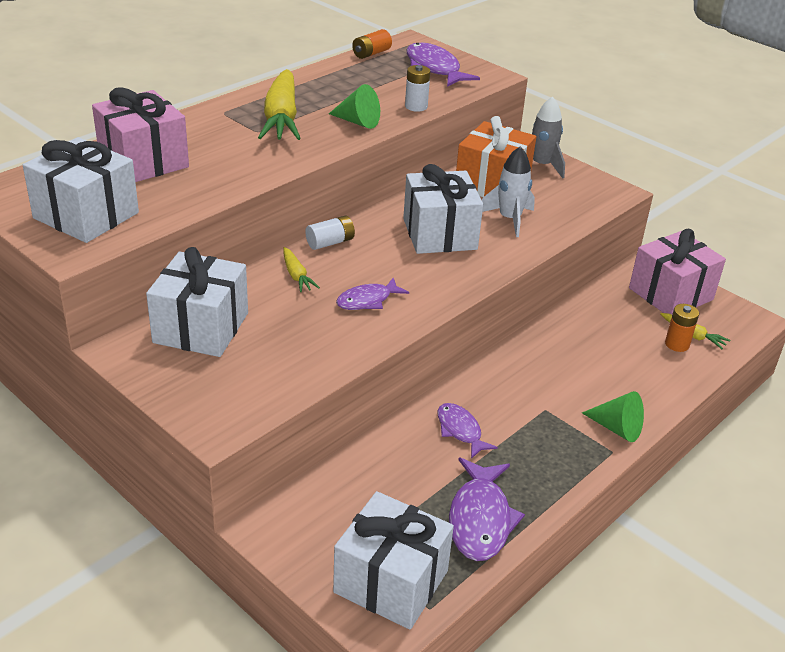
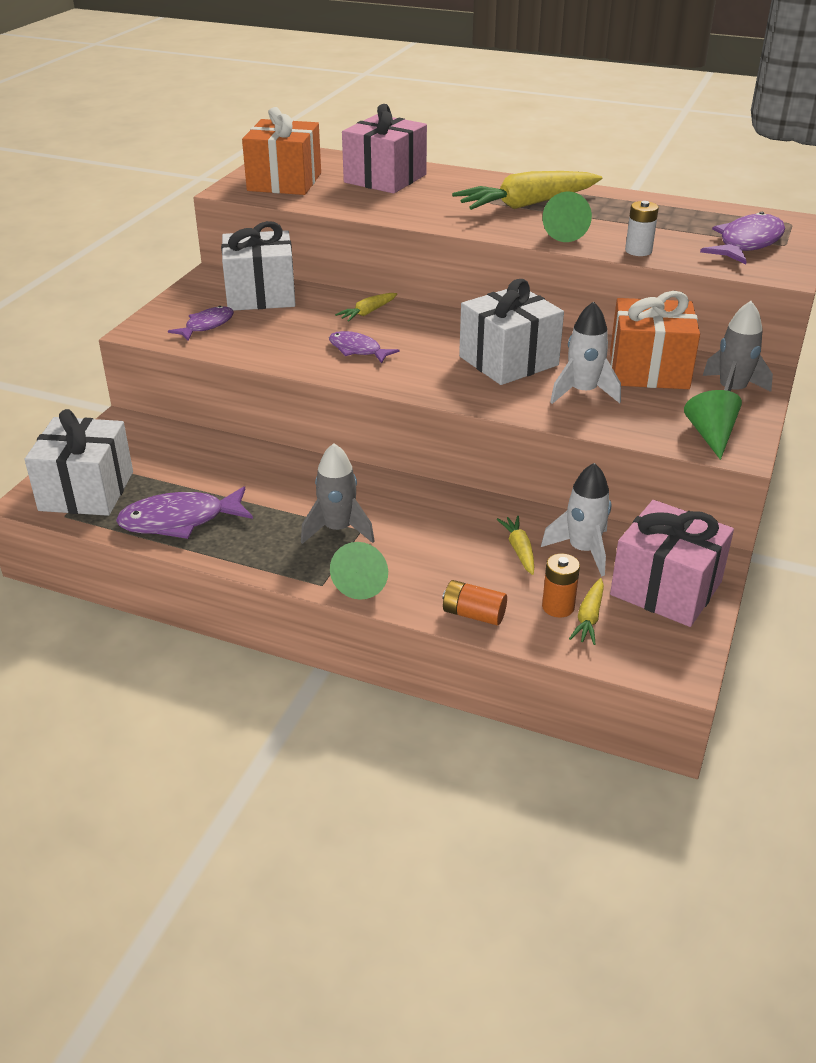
camera: 70 degrees right, 0 degrees up
white gift [23,137,139,243] -> orange gift [242,107,321,195]
white battery [305,216,355,250] -> none
orange battery [352,29,392,59] -> orange battery moved to [442,580,507,626]
purple fish [437,403,498,459] -> purple fish moved to [168,306,234,341]
none -> grey rocket [301,443,375,544]
none -> yellow carrot [497,516,534,575]
none -> white rocket [541,463,611,576]
none -> green cone [684,390,742,460]

